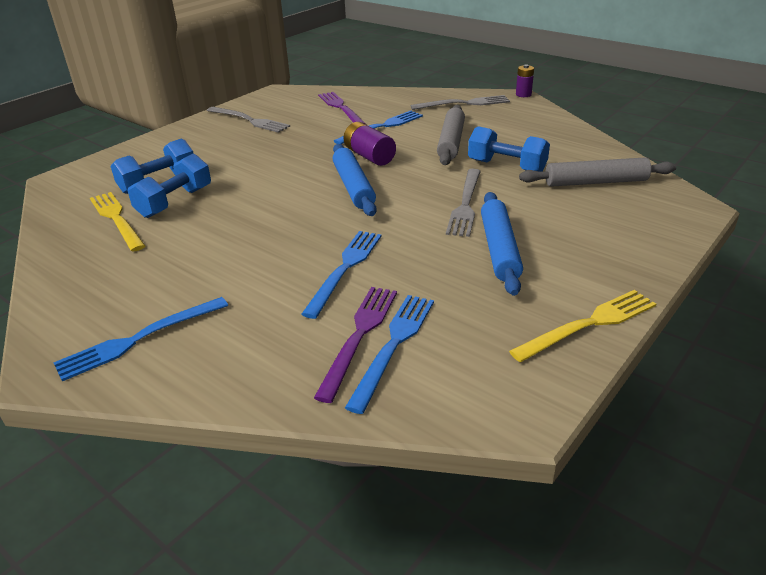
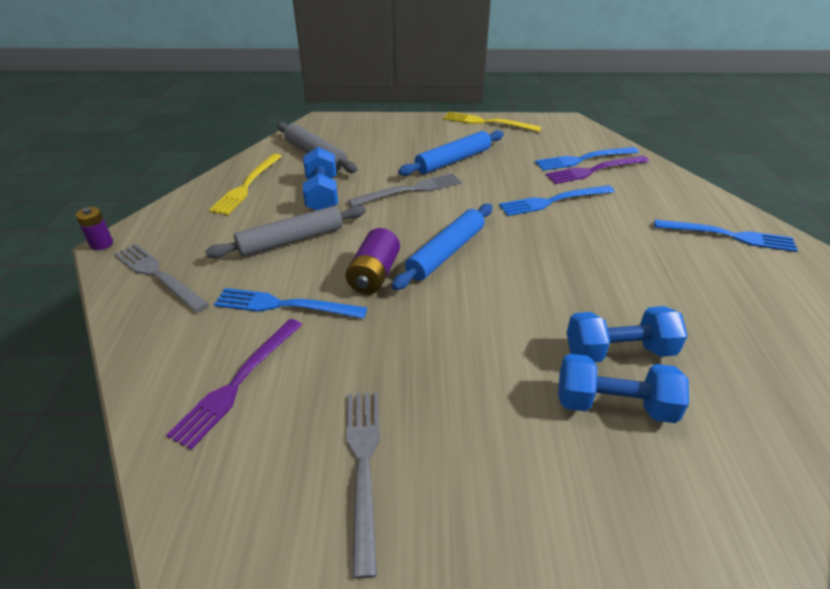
camera: 130 degrees left, 5 degrees up
yellow fork [90,192,145,252] -> yellow fork moved to [209,154,282,215]

